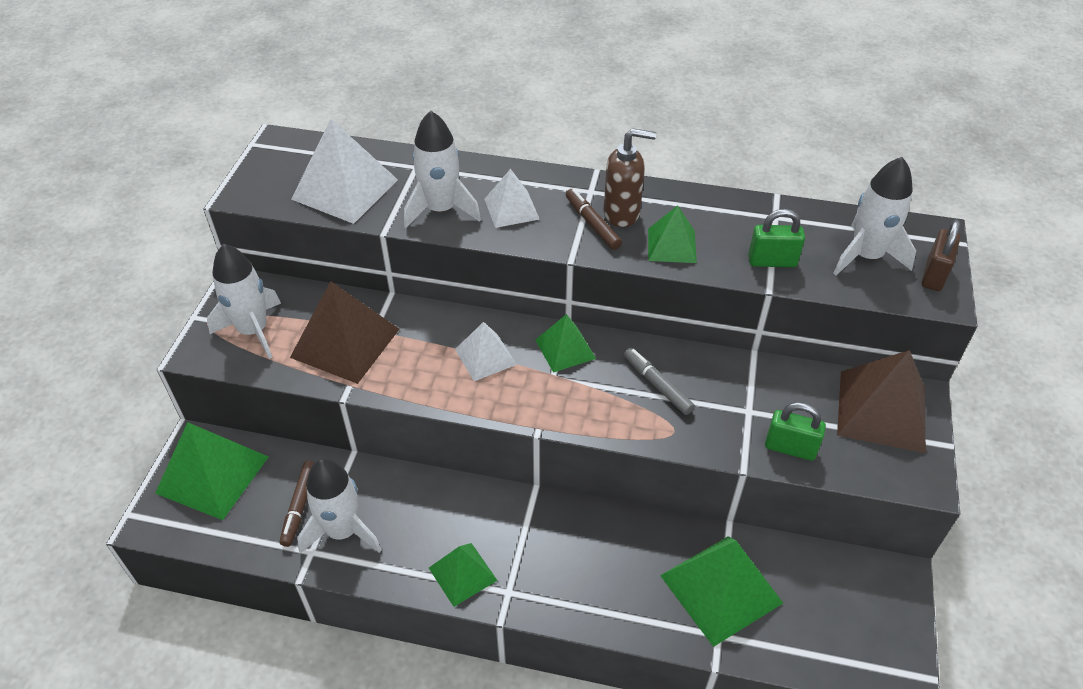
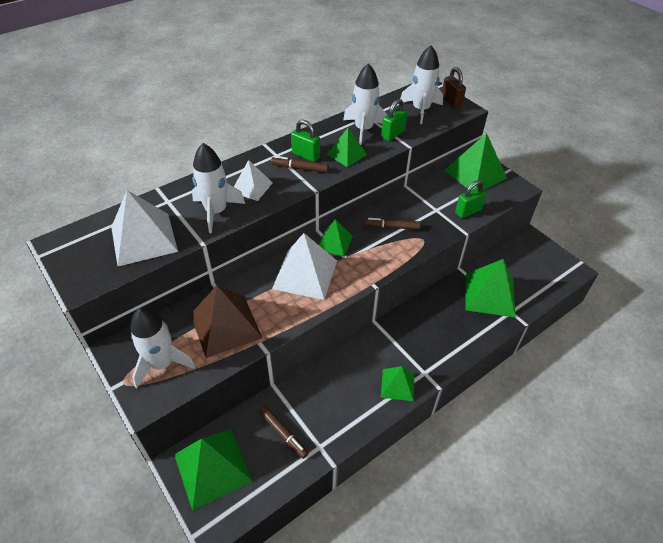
camera: 50 degrees left, 0 degrees up
white rocket [297,459,382,554] -> white rocket moved to [343,63,387,145]
white pyramid [455,322,517,381] -> white pyramid [272,233,337,300], size x1.71
brown soap dispenser [604,128,656,227] -> green padlock [291,120,320,162]
grey marker [624,348,695,415] -> brown marker [364,218,420,230]
brown pyramid [837,350,926,453] -> green pyramid [444,133,507,190]

